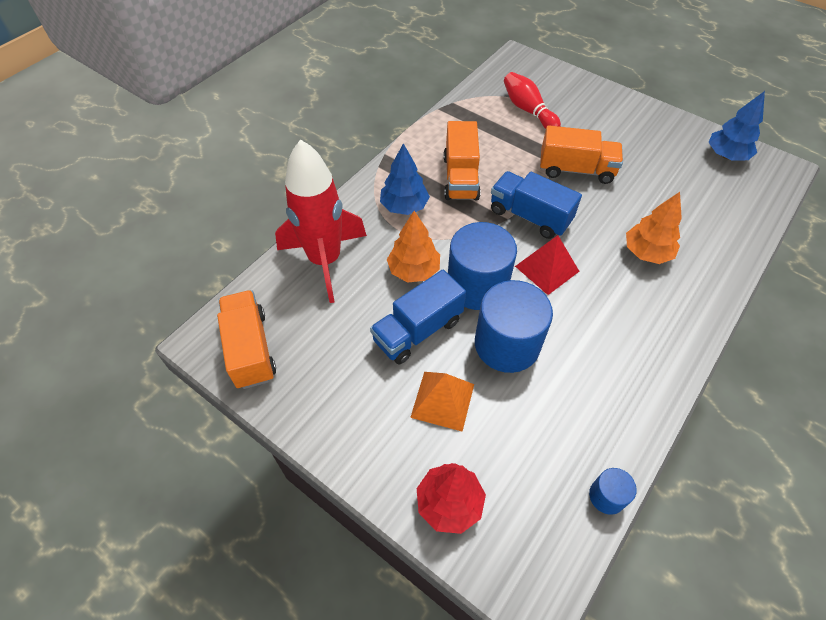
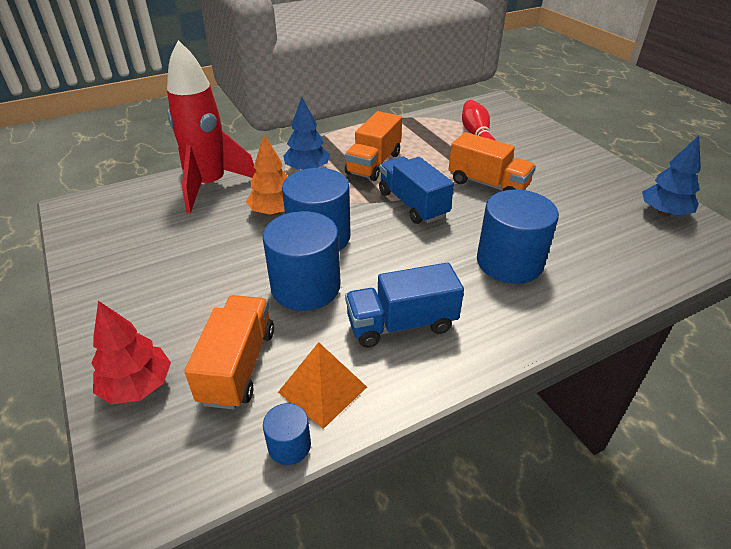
camera: 25 degrees right, 15 degrees down
orange truck [217,290,276,389] -> orange truck moved to [184,295,274,410]
blue truck [370,270,466,365] -> blue truck moved to [345,262,464,348]
orange pyramid [410,372,474,432] -> orange pyramid moved to [278,342,367,429]
red pyramid [515,235,580,295] -> none
orange tree [626,192,682,264] -> blue cylinder [477,189,559,284]

